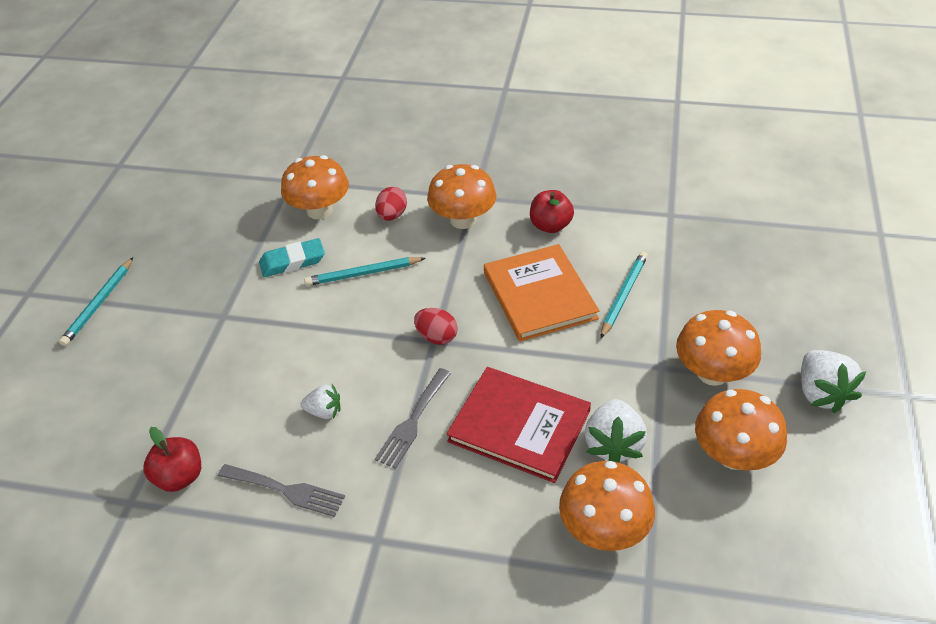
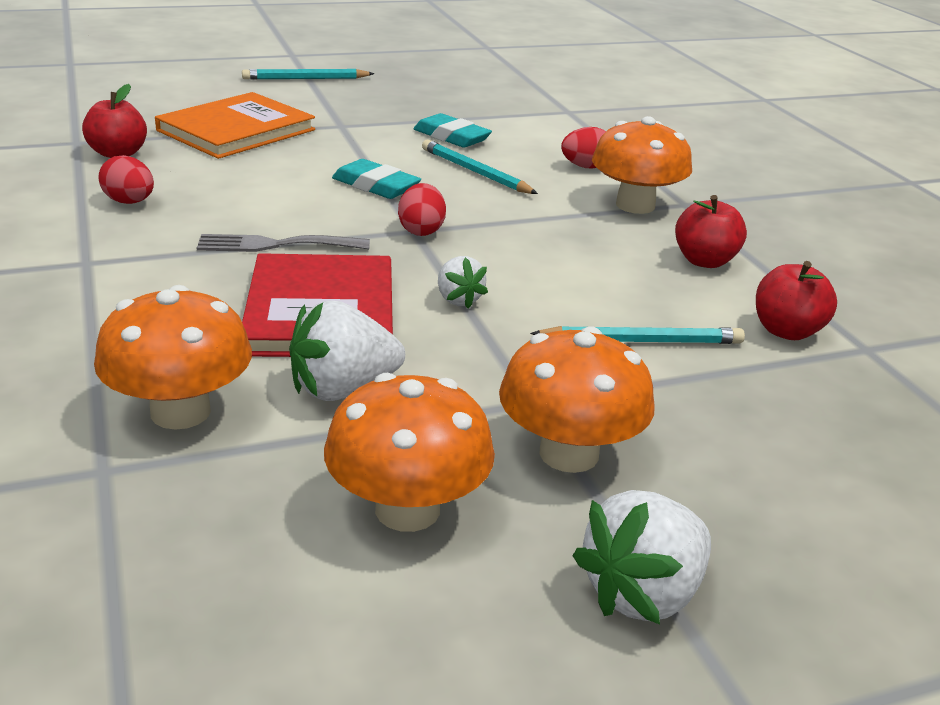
camera: 55 degrees right, 15 degrees down
grey fork [218,464,345,517] -> red egg [98,155,154,204]
orange mushroom [281,155,349,219] -> none
white strawberry [301,384,340,419] -> white strawberry moved to [438,256,488,309]
orange book [484,244,600,342] -> orange book moved to [155,92,315,159]
none -> turquoise eraser [332,159,421,199]
none -> red apple [756,261,837,340]

